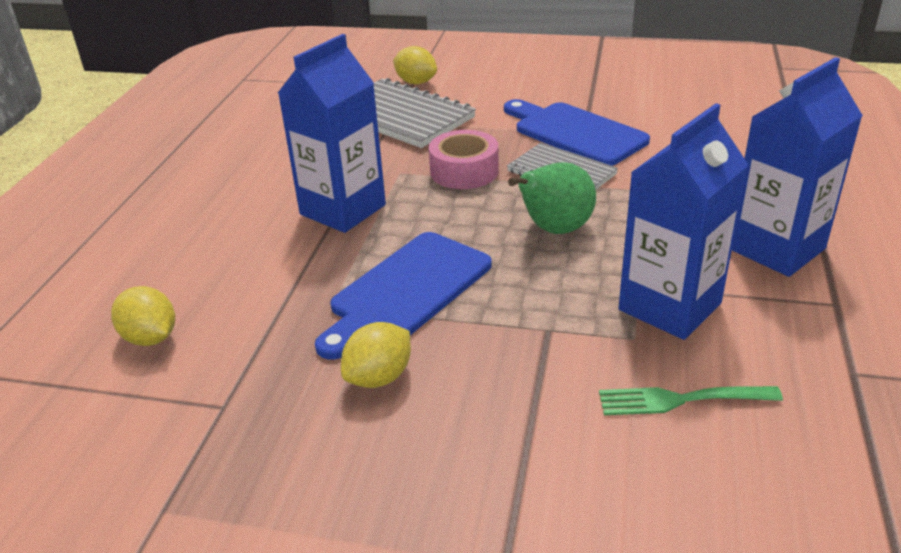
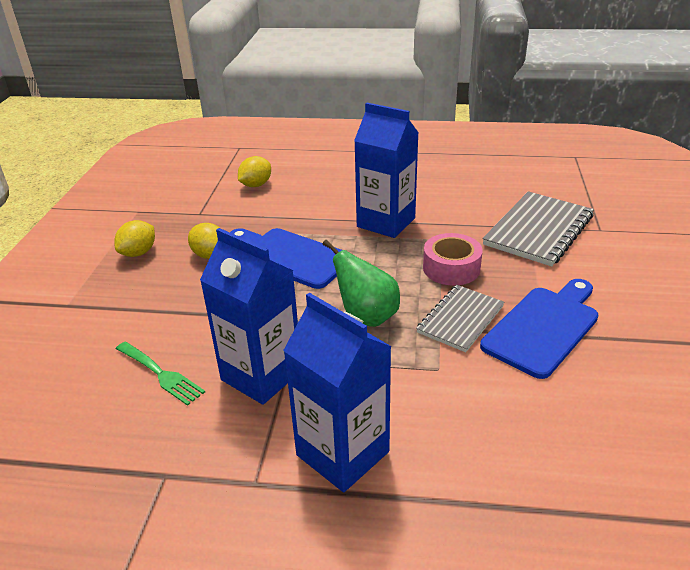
camera: 85 degrees right, 0 degrees up
yellow lemon [393,46,437,84] -> yellow lemon moved to [114,220,155,257]
green fork [599,386,783,415] -> green fork turned 135 degrees clockwise [116,342,205,406]

